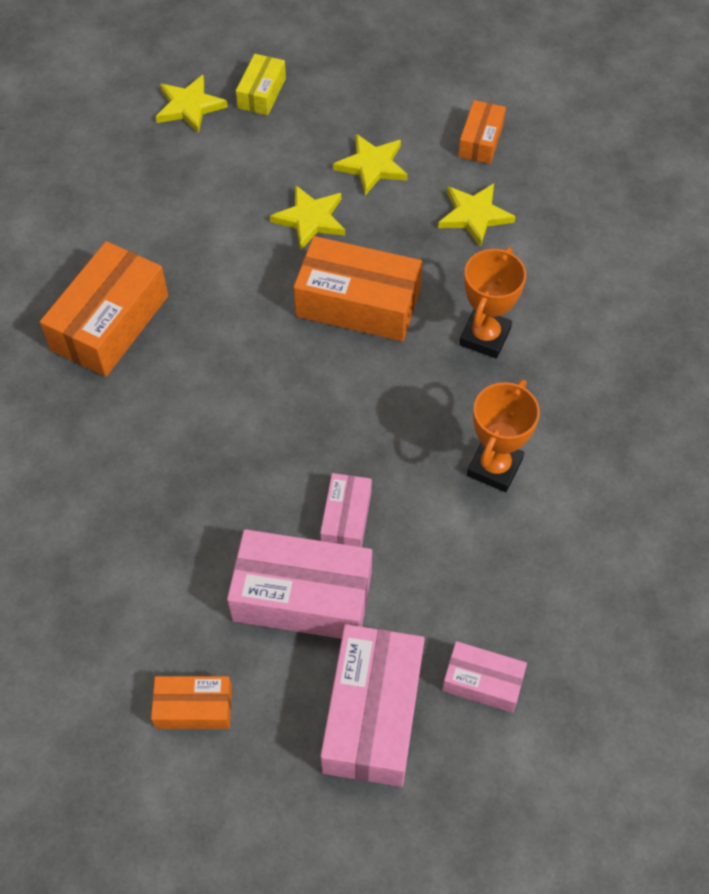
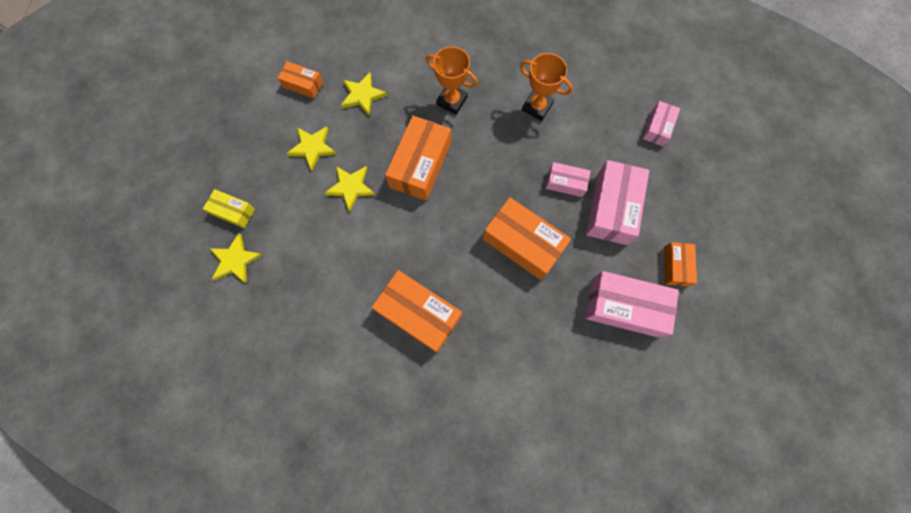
camera: 85 degrees left, 15 degrees up
pink box [321,624,425,787] -> pink box moved to [585,271,679,337]
none -> orange box [483,197,571,280]

